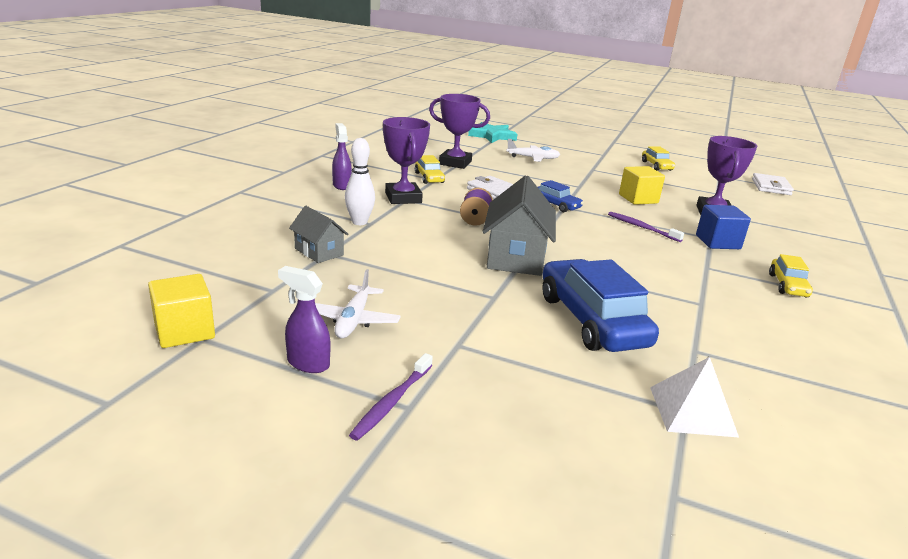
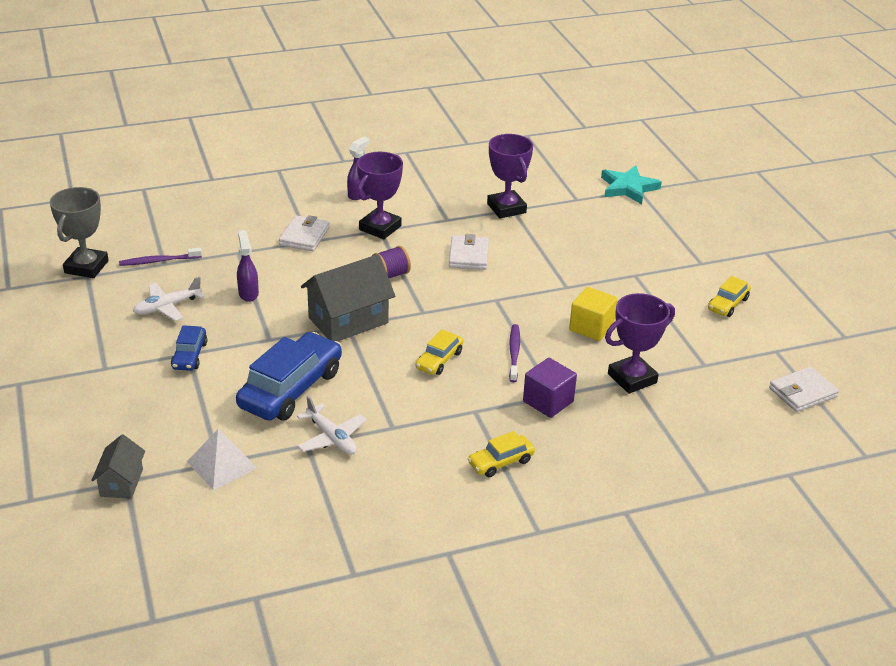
camera: 50 degrees right, 10 degrees up
yellow cube [148,274,215,348] -> grey trophy [50,187,109,278]
purple spray bottle [278,266,330,373] -> purple spray bottle moved to [237,230,259,302]
grey house [289,206,349,263] -> grey house moved to [91,435,145,499]
white bowling pin [345,138,375,225] -> white wallet [279,215,329,251]
purple toothbrush [349,353,433,441] -> purple toothbrush moved to [119,248,202,266]
yellow car [415,155,445,184] -> yellow car moved to [416,329,463,375]
white plane [506,139,560,162] -> white plane moved to [297,396,367,455]
blue car [538,180,584,212] -> blue car moved to [171,325,207,371]
blue cube [696,205,751,249] -> purple cube [523,358,577,418]

